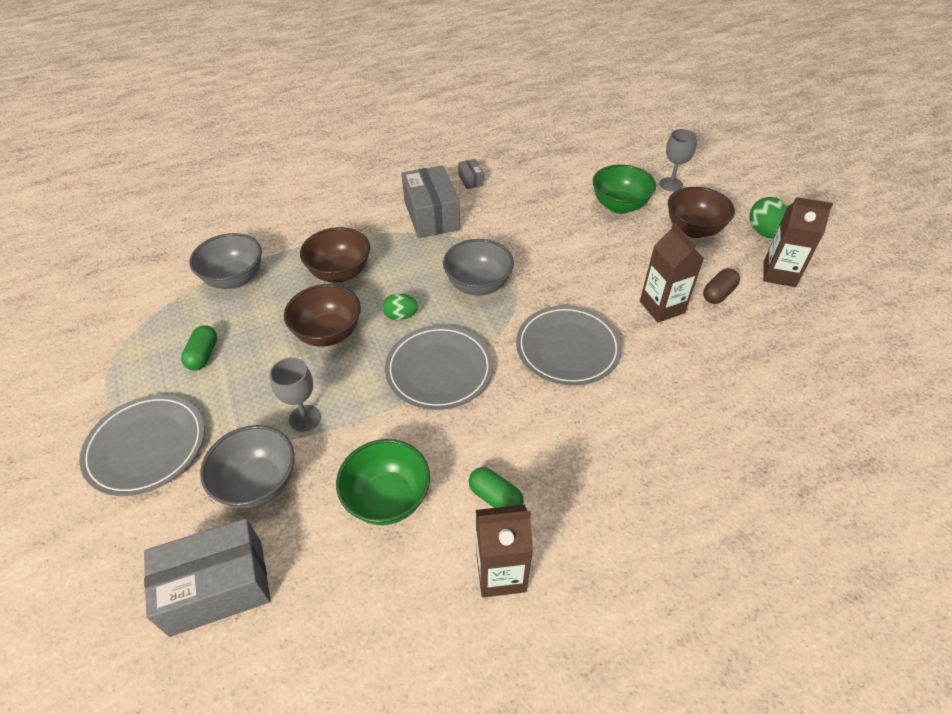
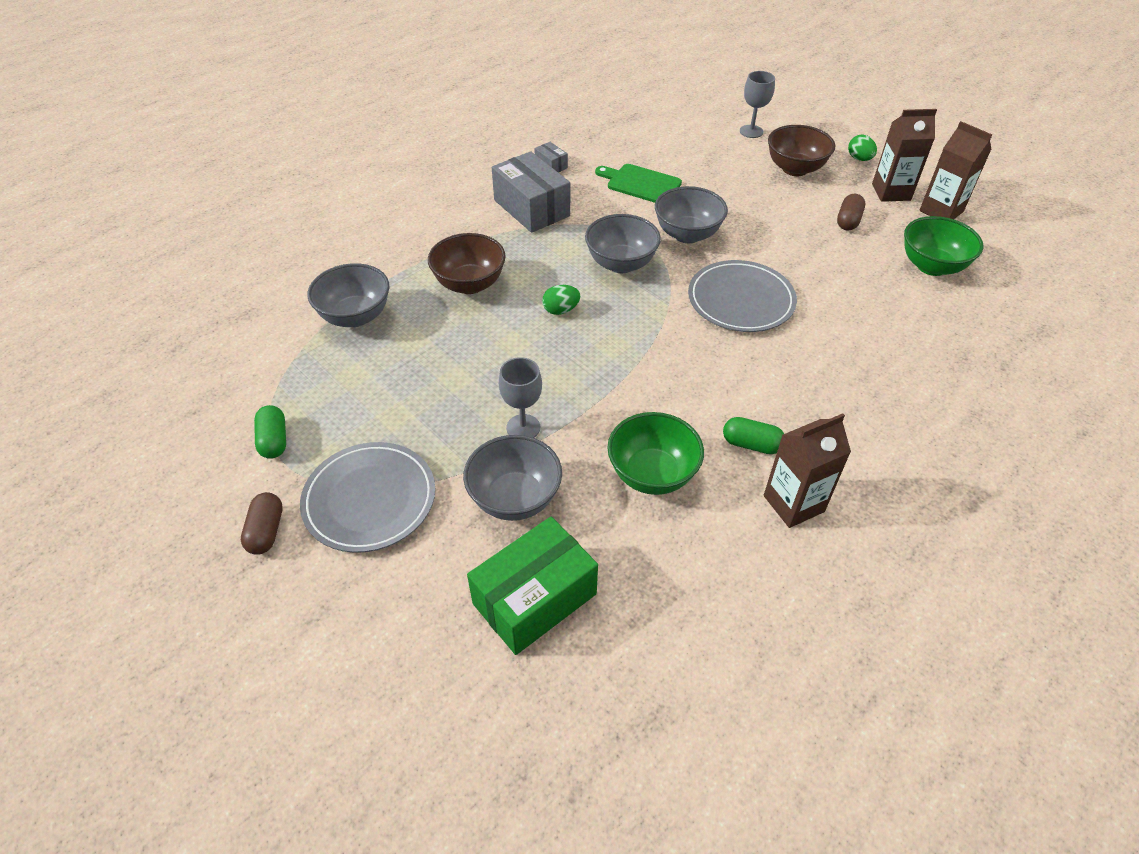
camera: 20 degrees left, 0 degrees up
grey box [144,518,271,637] -> green box [467,516,598,655]
green capsule [181,325,217,370] -> green capsule moved to [254,405,286,459]
brown bowl [284,284,361,347] -> none
grey plate [385,325,493,410] -> none
green bowl [593,164,656,214] -> green bowl moved to [904,216,983,276]
brown carton [640,223,704,322] -> brown carton moved to [919,121,992,219]
green egg [749,197,787,239] -> green egg [848,134,877,161], size x0.65
none -> brown capsule [241,492,283,555]
none -> green cutting board [595,164,682,203]
none -> grey bowl [655,186,728,243]

